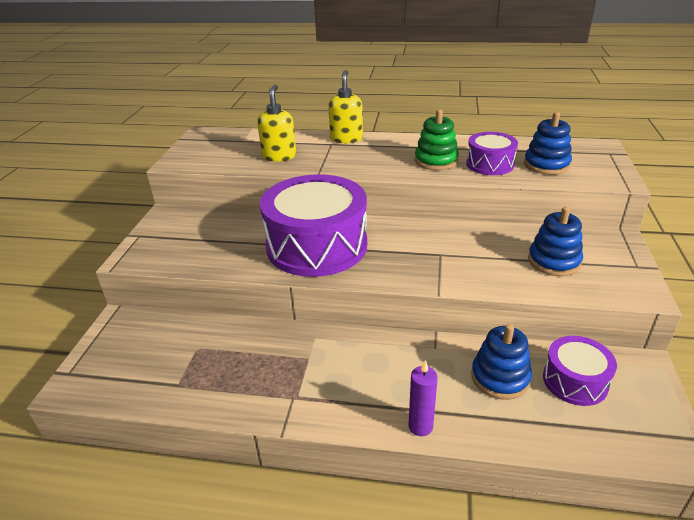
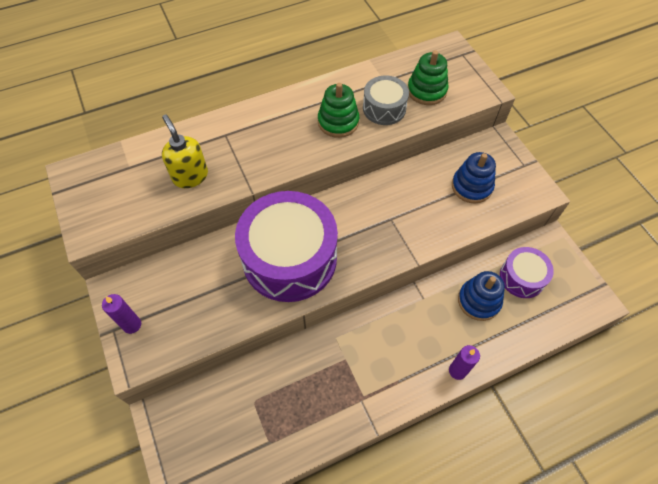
camera: 35 degrees left, 25 degrees up
yellow soap dispenser [328,70,363,143] -> none
purple drum [466,132,518,175] -> grey drum [363,76,409,125]
blue stacking toy [524,112,572,175] -> green stacking toy [408,50,449,105]
none -> purple candle [102,294,141,334]

